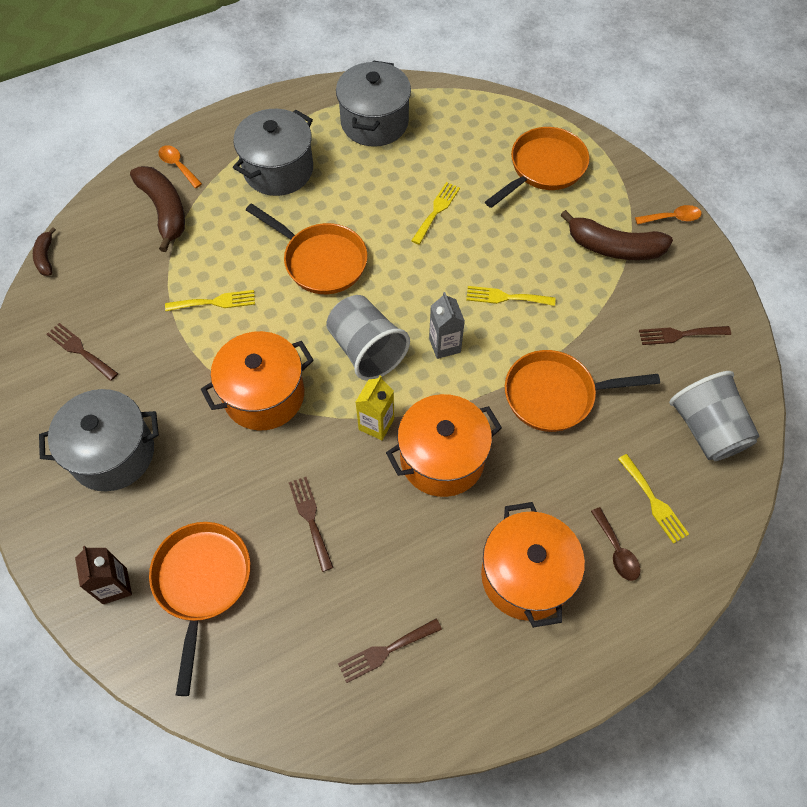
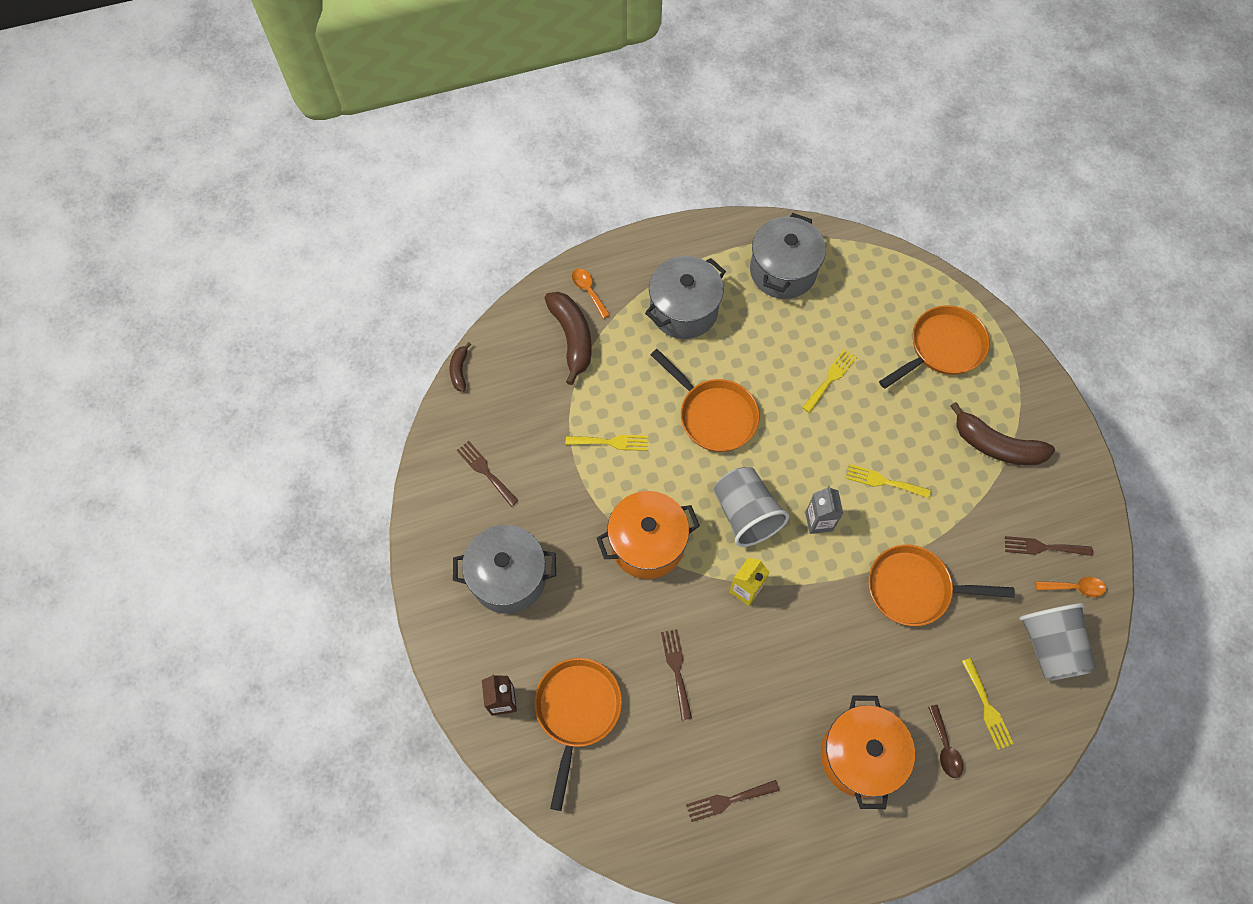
camera: 10 degrees right, 5 degrees up
orange pot [386,394,502,497] -> none
orange spoon [635,205,702,225] -> orange spoon moved to [1035,577,1106,597]

